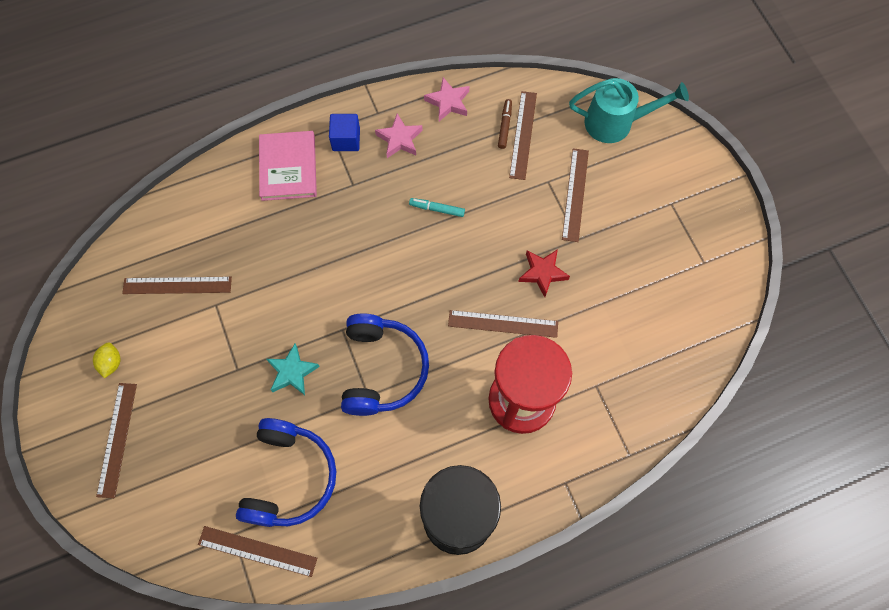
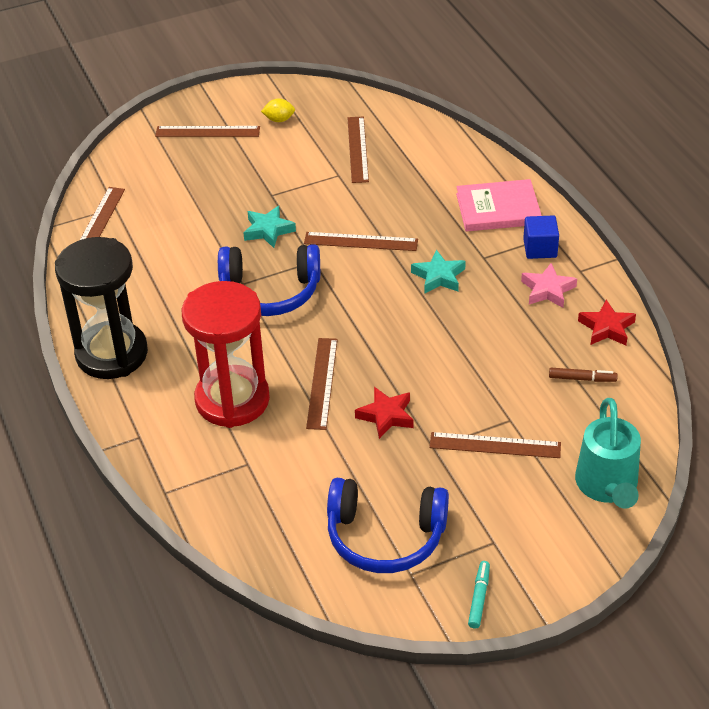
camera: 90 degrees right, 25 degrees down
blue headphones [236,418,336,527] -> blue headphones moved to [327,478,449,573]
turquoise marker [409,198,465,217] -> turquoise marker moved to [468,561,490,629]
pink star [424,77,469,121] -> red star [578,300,636,345]
brown ruler [509,91,537,180] -> brown ruler moved to [304,232,418,251]
none -> turquoise star [411,250,466,294]

